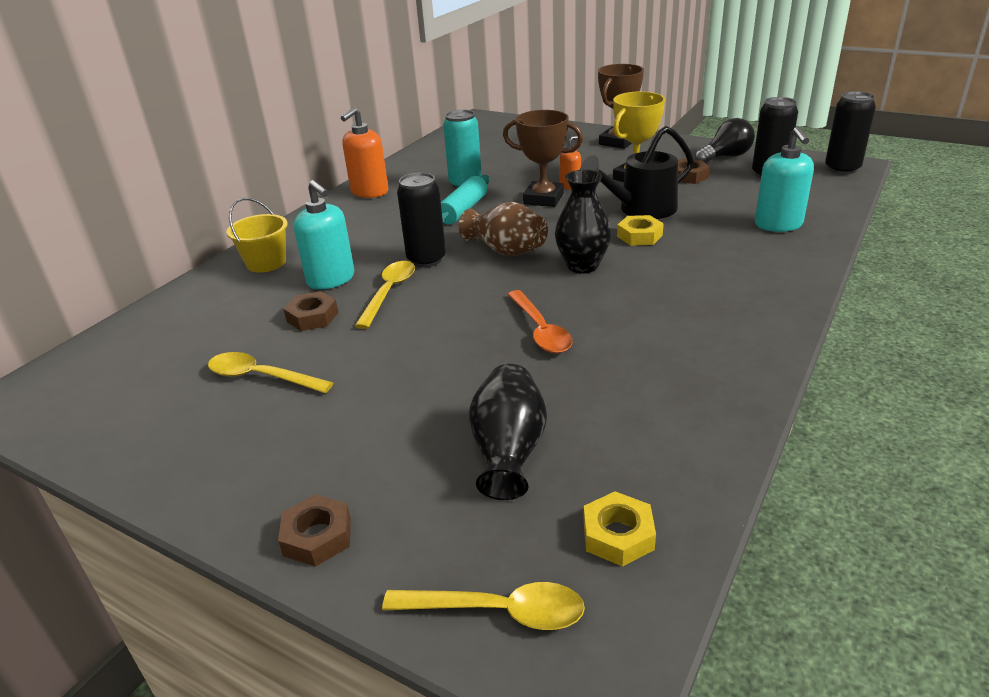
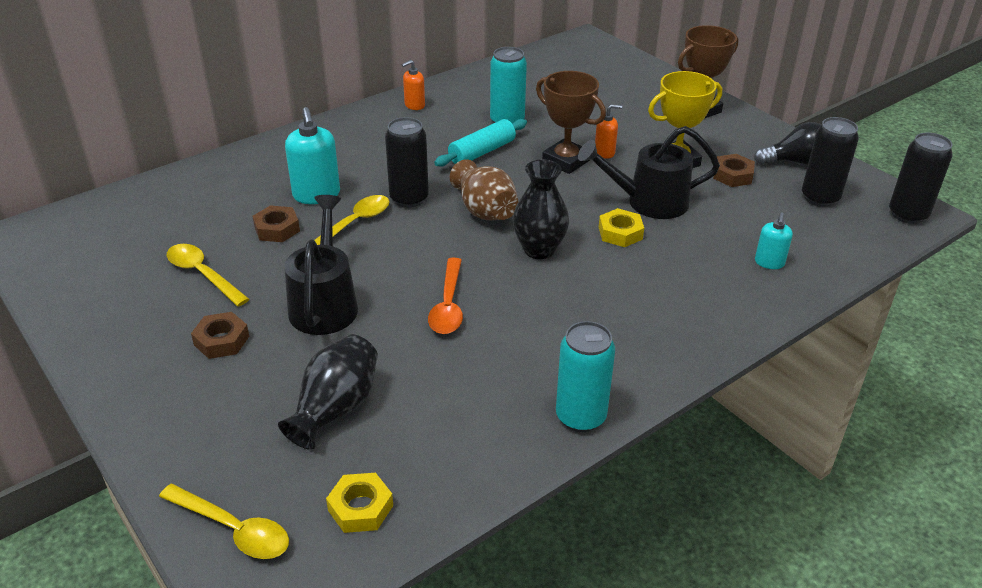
camera: 20 degrees right, 5 degrees up
yellow bucket [226,198,288,273] -> none
brown nut [278,494,351,567] -> brown nut moved to [191,312,249,359]
orange soap dispenser [341,107,388,198] -> orange soap dispenser [402,60,425,110], size x0.57
turquoise soap dispenser [755,127,814,232] -> turquoise soap dispenser [755,212,793,269], size x0.57
none -> black watering can [284,195,358,335]
none -> turquoise can [556,321,615,432]

